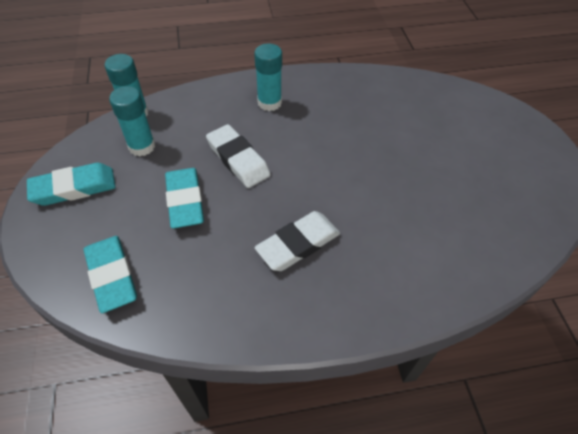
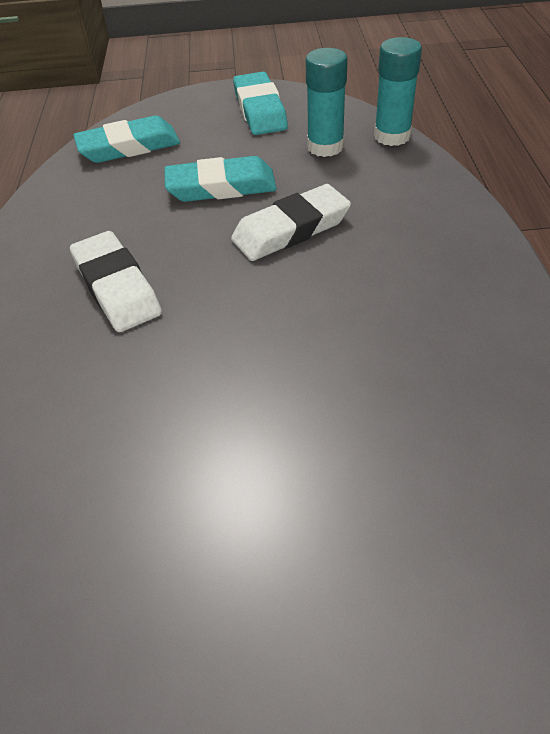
camera: 100 degrees right, 5 degrees down
turquoise glue stick [254,44,282,111] -> none

